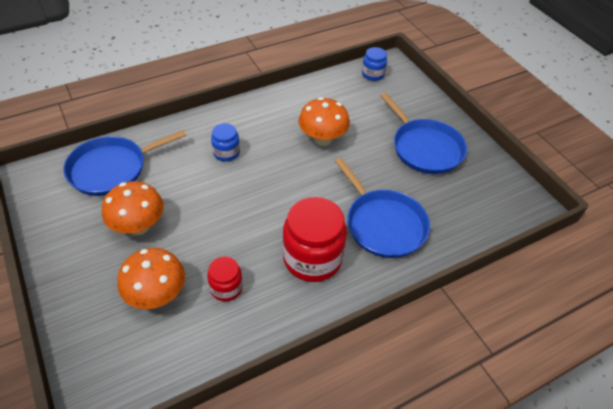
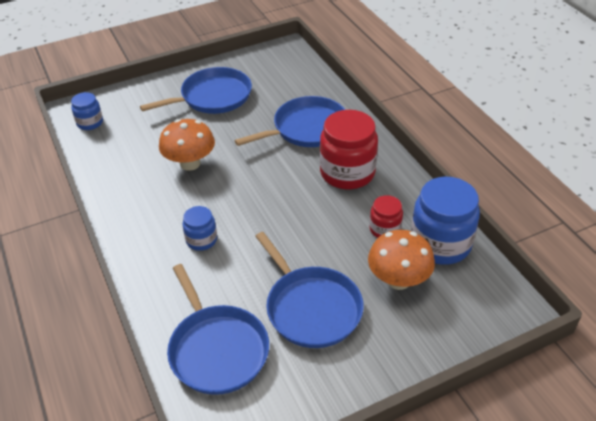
camera: 85 degrees left, 5 degrees down
orange mushroom [102,181,164,235] -> blue pan [255,232,364,348]
none -> blue jar [411,177,480,265]

